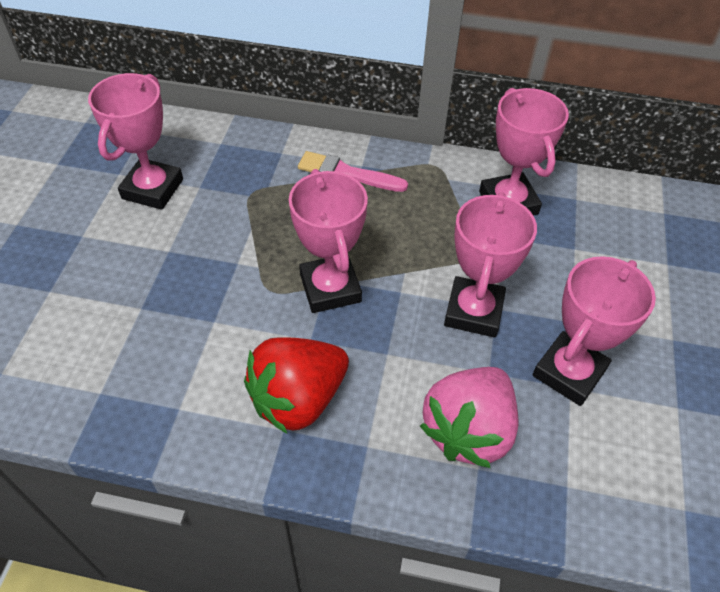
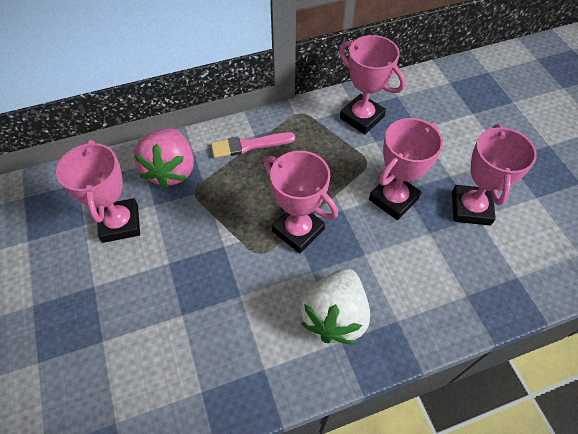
camera: 30 degrees left, 5 degrees up
red strawberry [244,337,349,434] -> white strawberry [301,268,370,344]
pink strawberry [420,367,518,468] -> pink strawberry moved to [134,128,194,189]
pink trophy [444,192,537,337] -> pink trophy turned 60 degrees clockwise [369,118,443,220]

